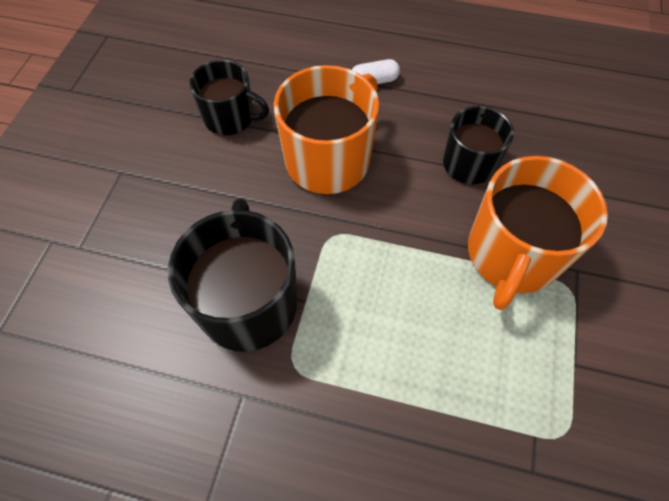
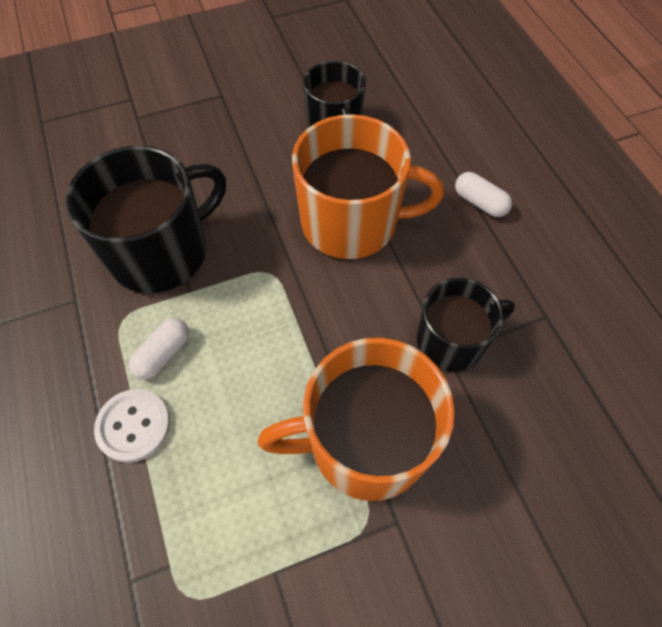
camera: 55 degrees right, 0 degrees up
none -> white button [94,389,170,463]
none -> white capsule [129,318,189,380]

